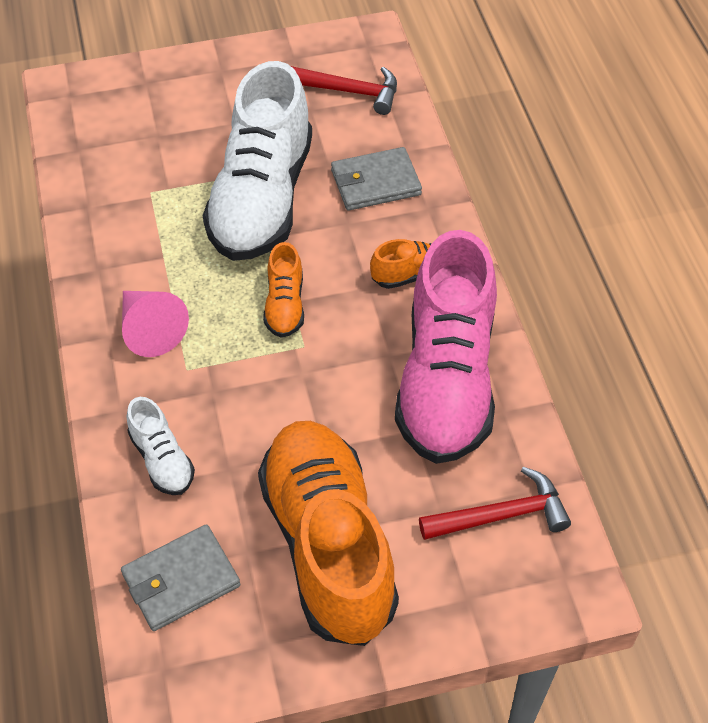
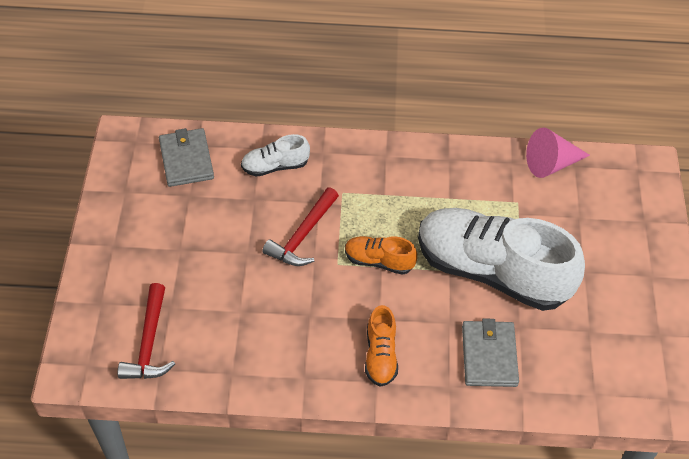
camera: 105 degrees right, 0 degrees up
pink cone [122,291,189,357] -> pink cone moved to [526,128,590,178]
orange shoe [258,421,399,646] -> none
red hammer [291,66,397,115] -> red hammer moved to [262,187,339,266]
pink shoe [395,230,497,464] -> none

